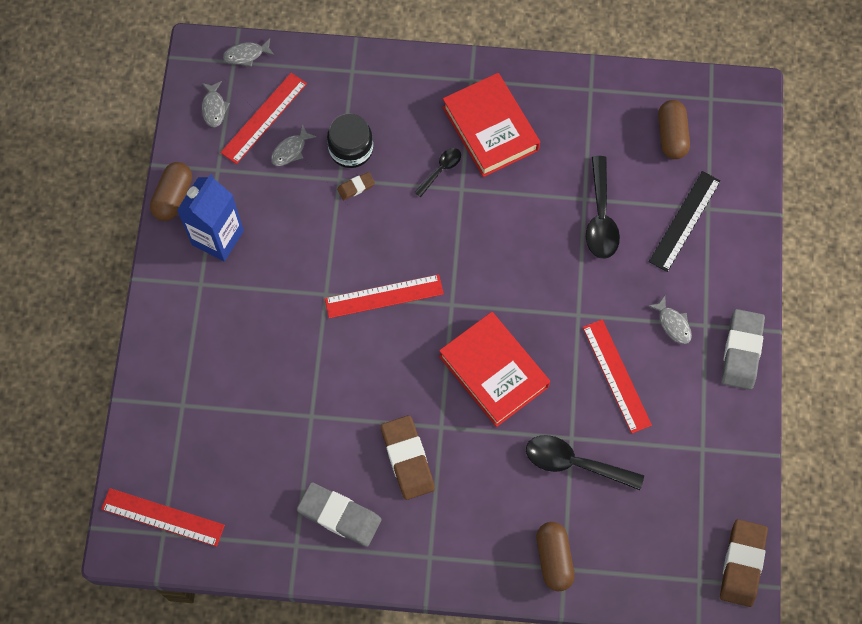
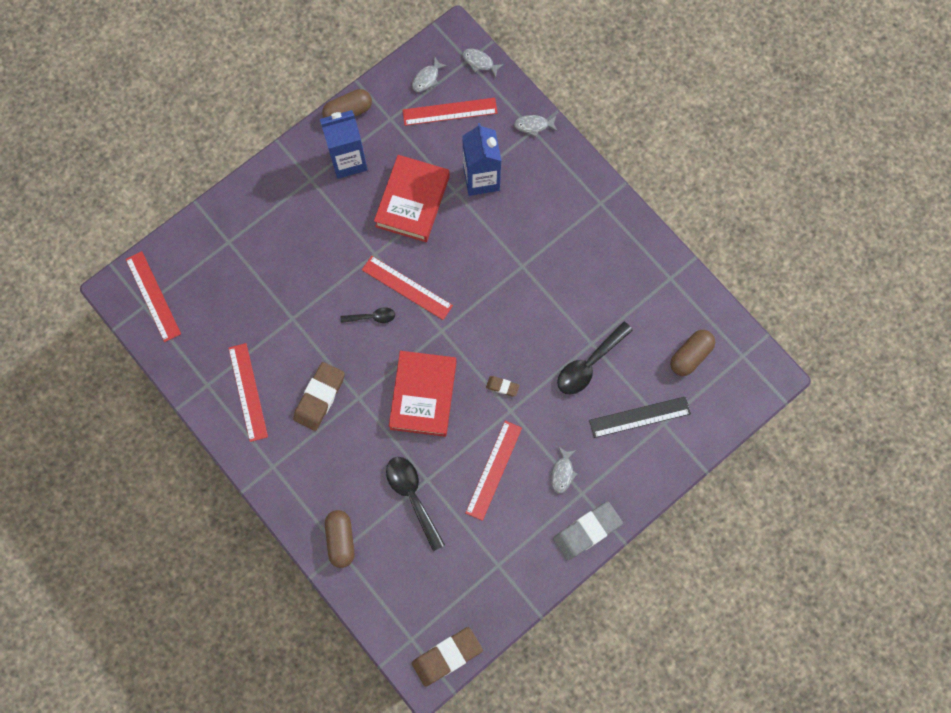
camera: 45 degrees right, 5 degrees up
grey fish [271,124,317,166] -> grey fish moved to [514,115,557,137]
grey eraser [297,482,382,547] -> red ruler [228,343,268,442]
black jar [327,113,373,168] -> blue carton [462,123,501,196]
brown eraser [337,172,375,200] -> brown eraser moved to [486,376,520,397]
black spoon [415,148,461,197] -> black spoon moved to [341,307,395,323]
red book [443,73,540,177] -> red book moved to [374,155,450,242]
brown capsule [536,522,575,591] -> brown capsule turned 45 degrees counterclockwise [325,510,355,568]

